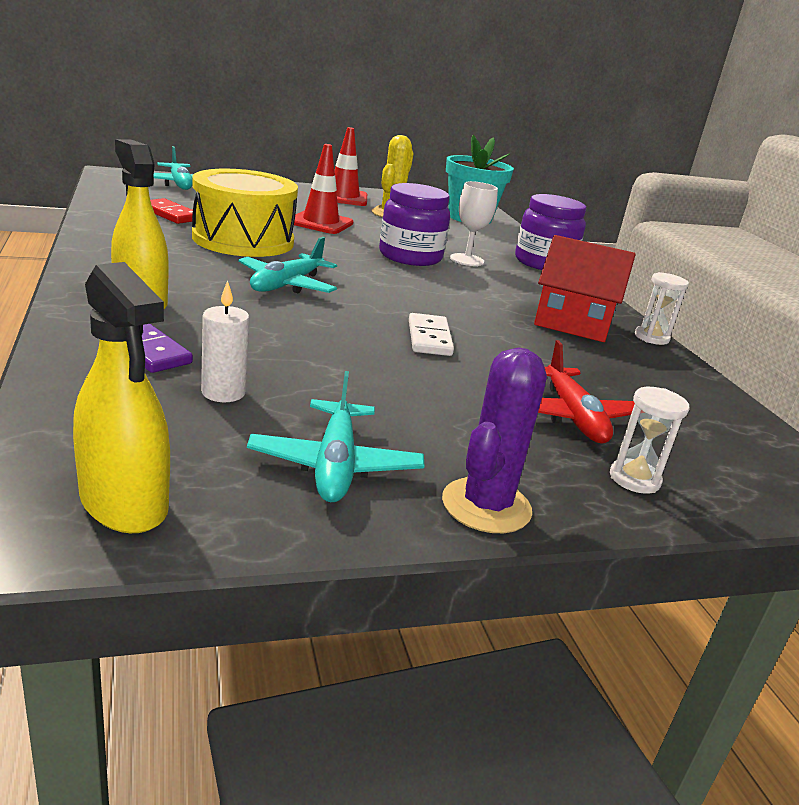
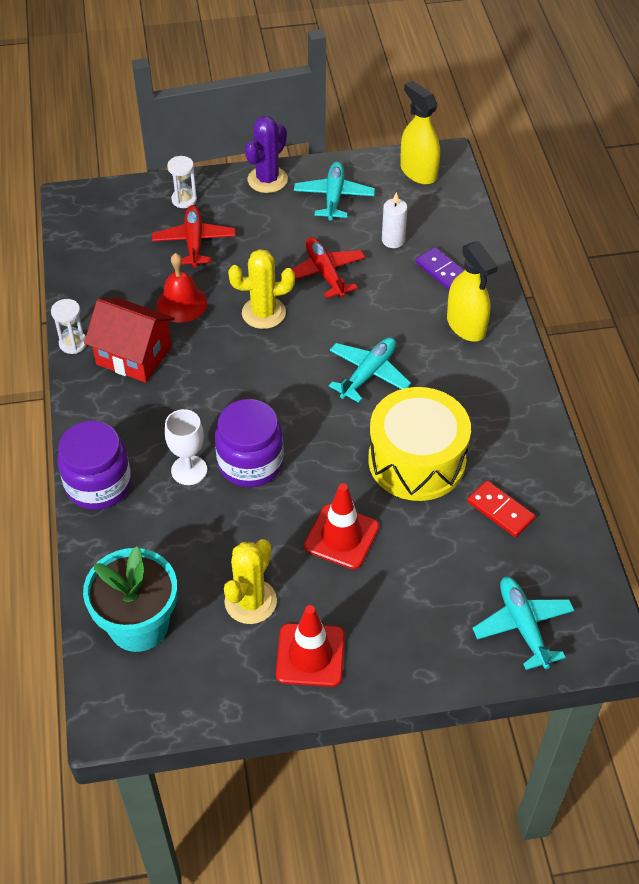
camera: 170 degrees left, 25 degrees up
white domino [409,313,454,356] -> yellow cactus [228,249,295,329]
none -> red bell [157,253,207,323]
none -> red plane [292,237,366,298]

